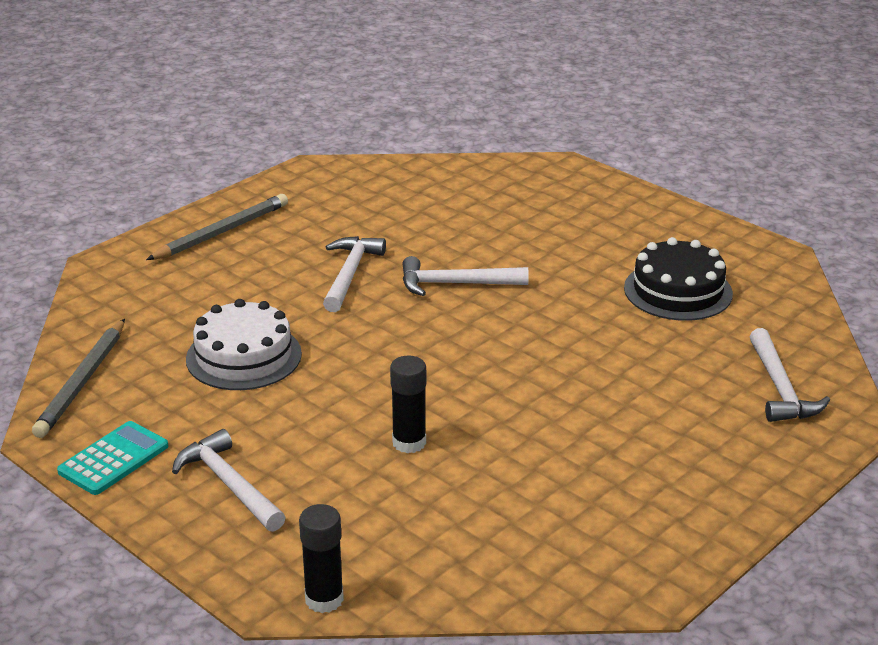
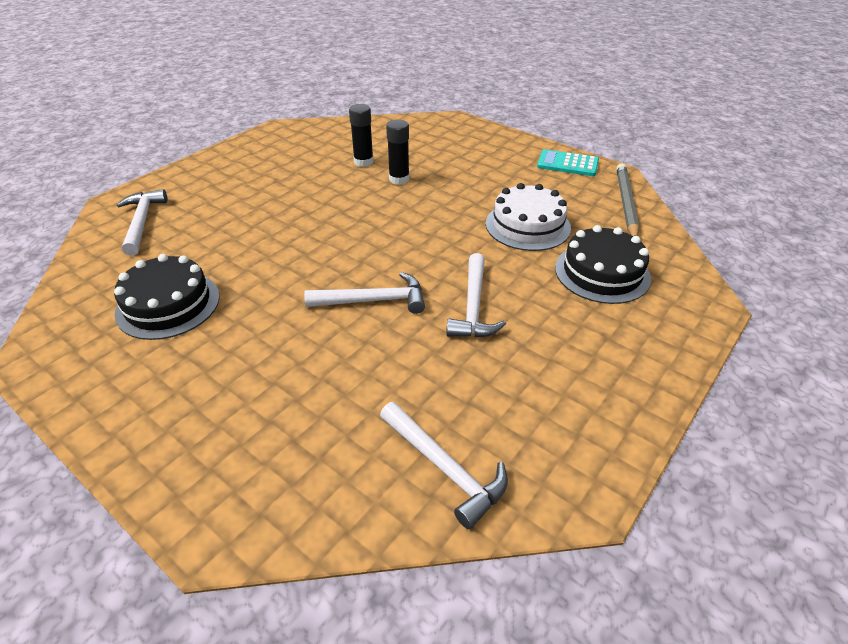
camera: 175 degrees right, 10 degrees up
turquoise calculator [57,421,168,495] -> turquoise calculator turned 75 degrees clockwise [537,149,599,176]
grey pencil [146,194,288,260] -> none
white hammer [172,429,286,532] -> white hammer moved to [380,402,508,529]
black glue stick [299,504,344,613] -> black glue stick moved to [349,104,374,167]
none -> black cake [555,225,651,304]

